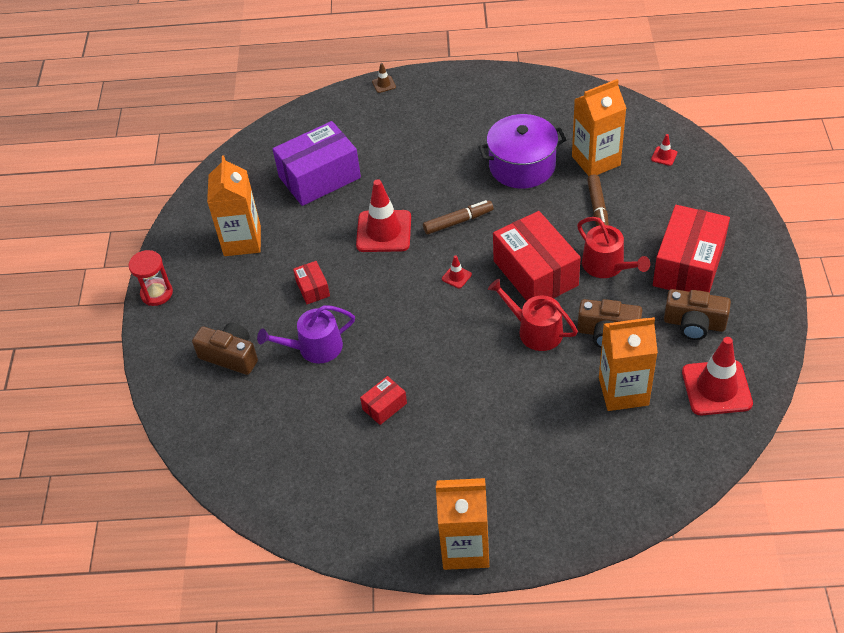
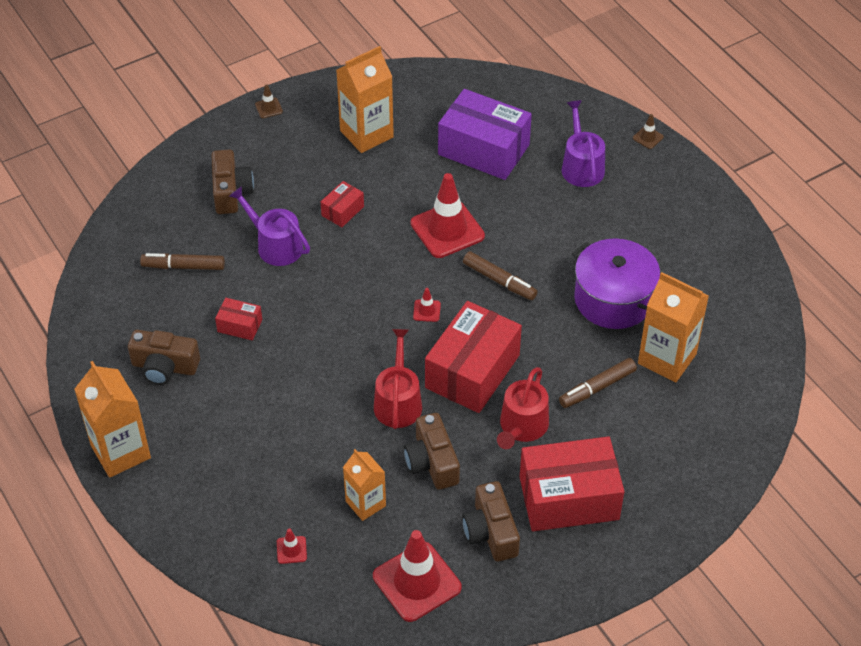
camera: 55 degrees right, 0 degrees up
red hourglass [128,250,173,306] -> brown traffic cone [255,84,283,118]
orange carton [599,317,658,411] -> orange carton [343,449,386,521], size x0.63
red traffic cone [651,134,677,166] -> red traffic cone moved to [277,528,307,564]
none -> brown camera [128,330,200,385]
none -> brown marker [140,253,225,270]
none -> purple watering can [561,100,605,187]

